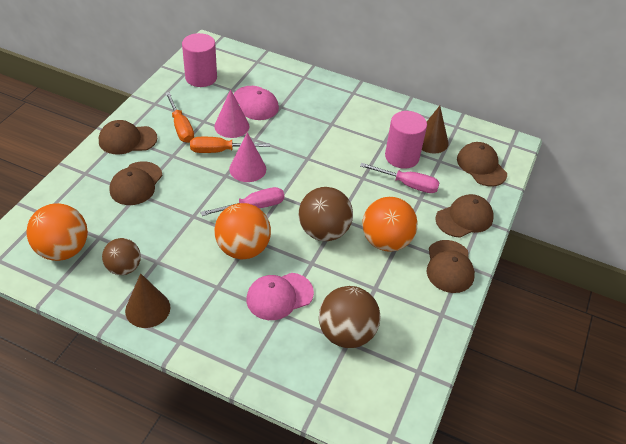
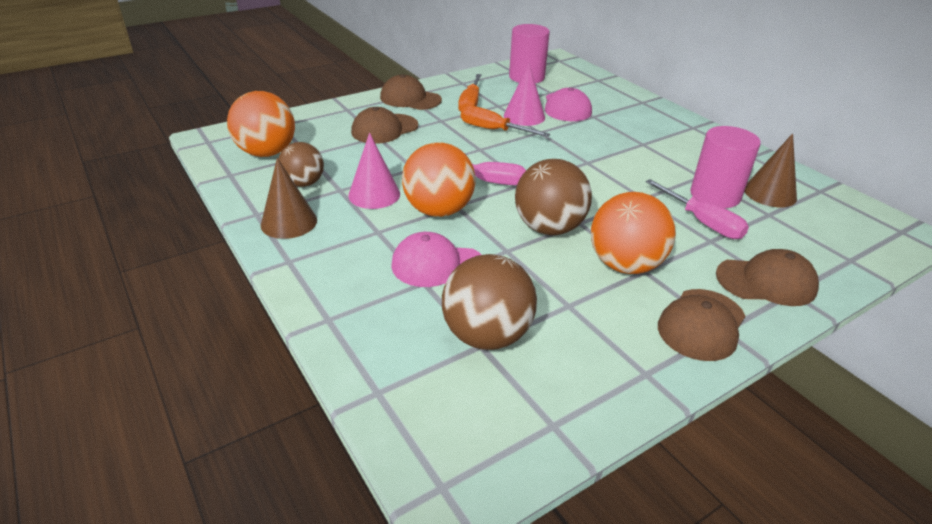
camera: 35 degrees right, 10 degrees down
pink cone [229,132,266,182] -> pink cone moved to [348,133,400,209]
brown cap [457,142,507,186] -> none

